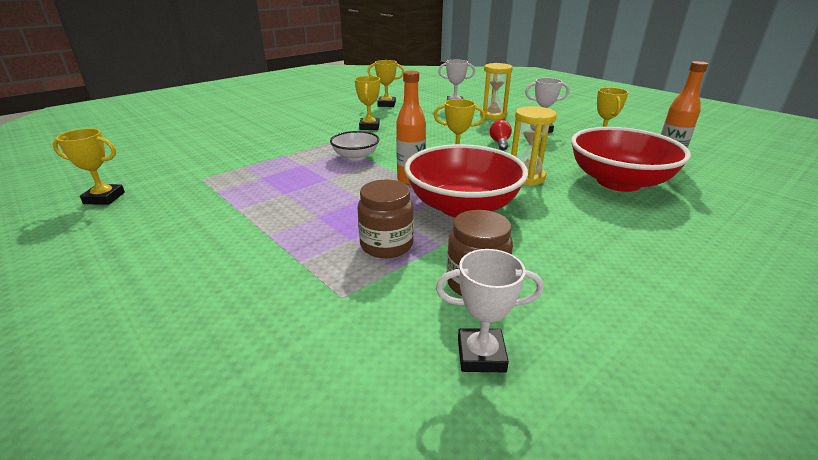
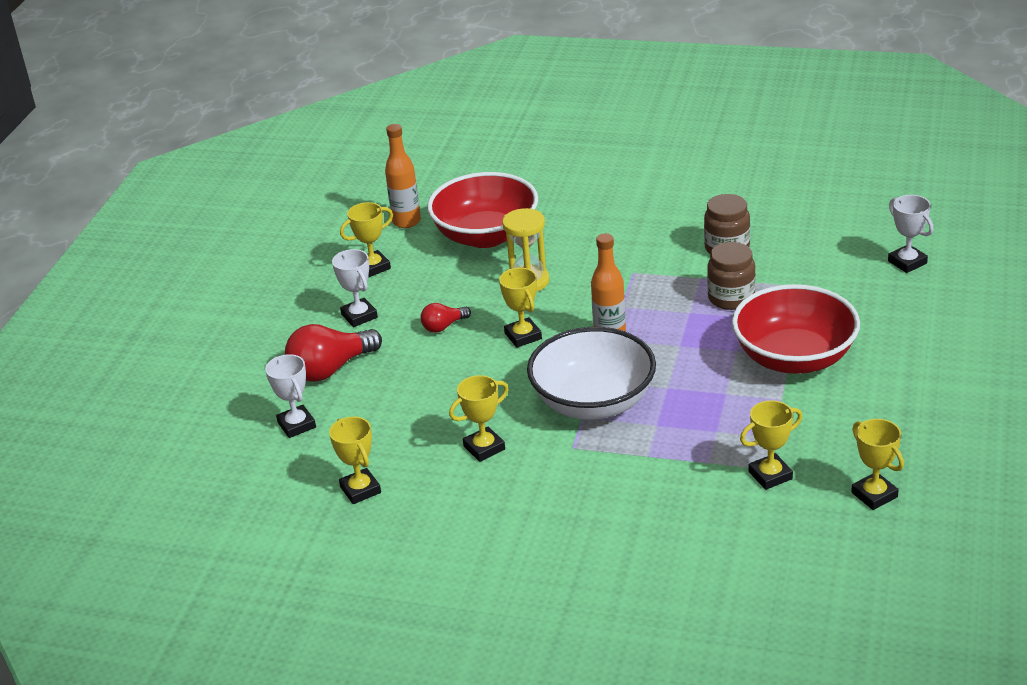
camera: 120 degrees left, 5 degrees up
white bowl [330,131,379,160] -> white bowl [527,327,656,420], size x1.92
red bowl [404,144,528,218] -> red bowl moved to [732,284,860,374]
white trophy [436,249,544,372] -> white trophy moved to [888,195,933,273]
yellow hourglass [480,63,513,120] -> red light bulb [285,324,382,382]
none -> yellow trophy [740,400,802,490]

